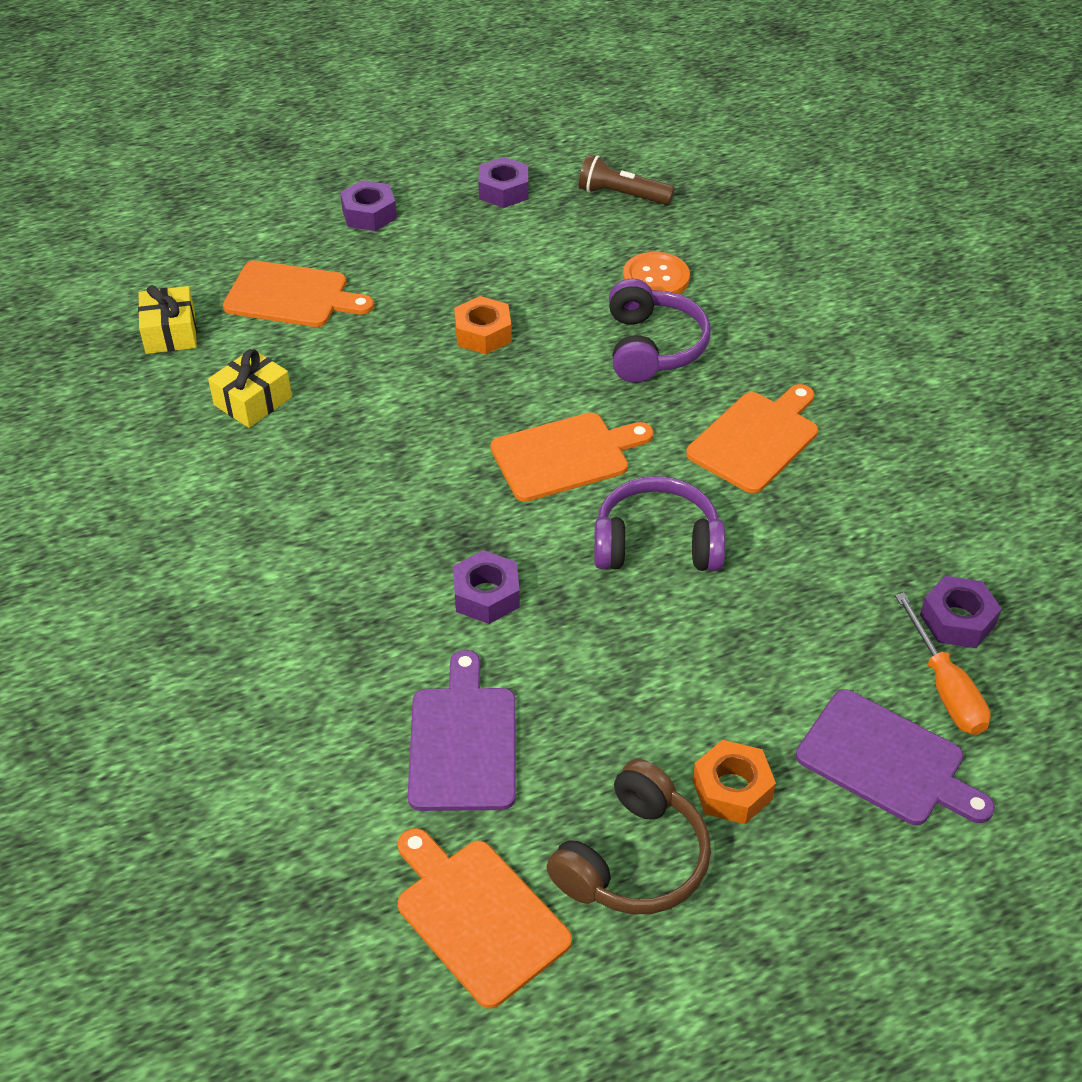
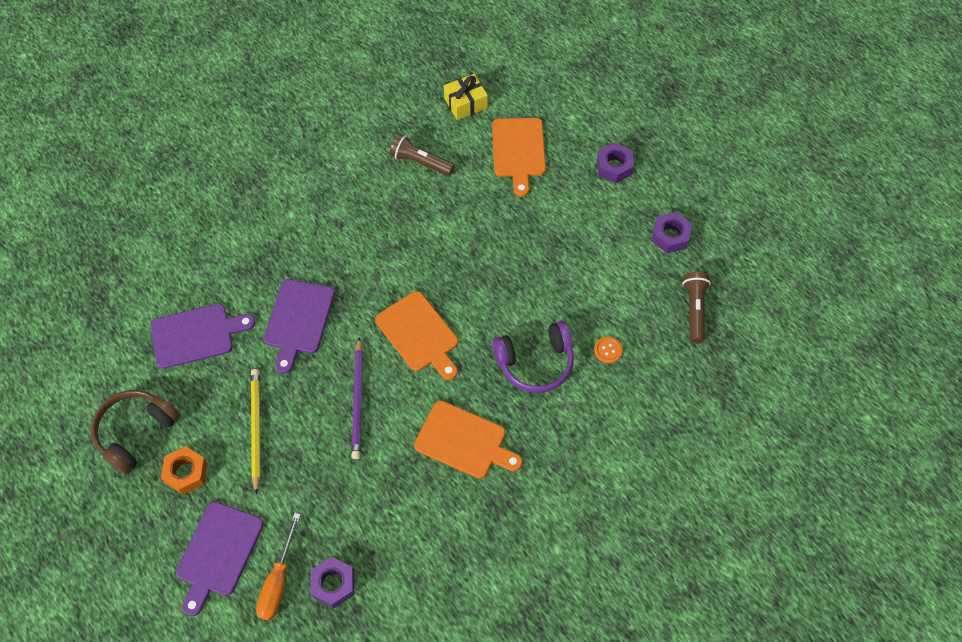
camera: 75 degrees right, 15 degrees up
yellow gift [208,349,292,428] -> brown flashlight [390,134,455,176]
orange cutting board [397,828,572,1009] -> none
purple nut [453,550,520,624] -> purple cutting board [264,279,335,374]
orange nut [454,296,512,354] -> none
brown headphones [546,759,711,914] -> brown headphones turned 105 degrees clockwise [91,390,180,475]
purple headphones [594,476,725,571] -> purple pencil [351,337,363,459]
orange button [623,252,690,294] -> orange button [594,337,623,364], size x0.60
orange screwdriver [895,593,991,735] -> orange screwdriver turned 45 degrees counterclockwise [256,513,301,620]
none -> yellow pencil [251,369,261,495]

